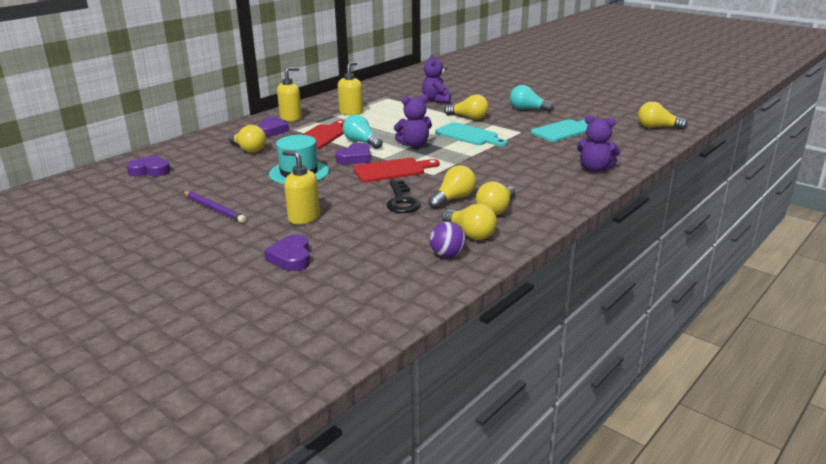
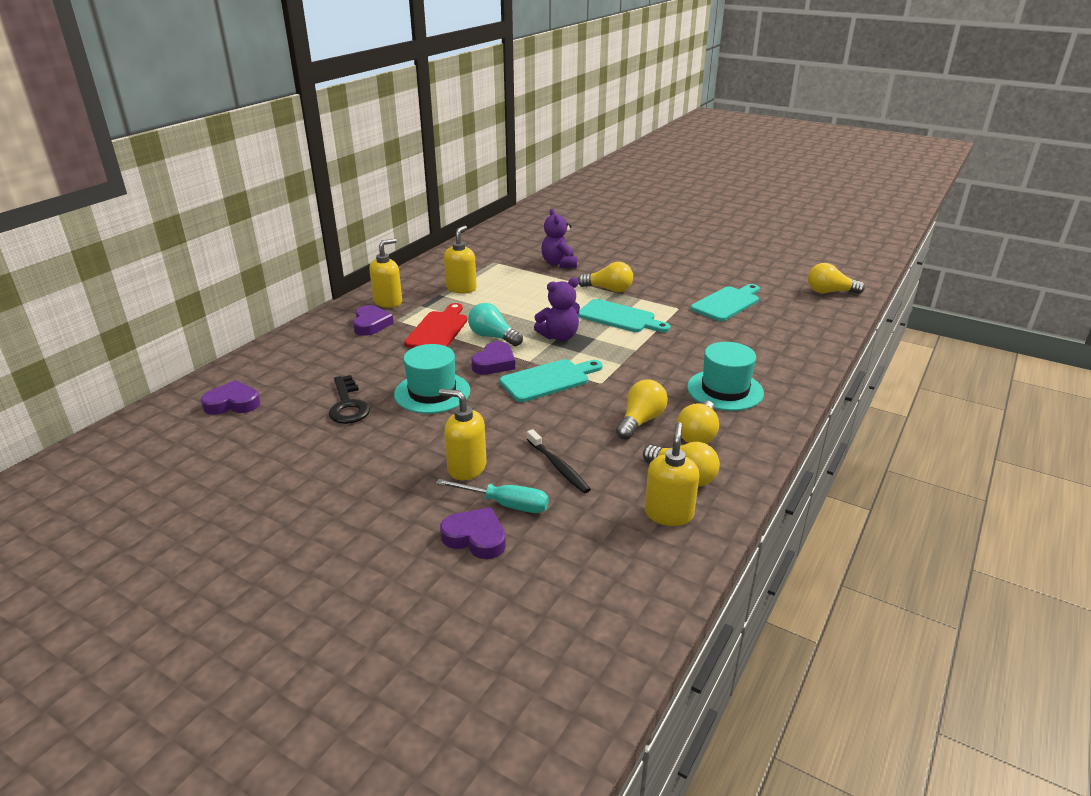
camera: 10 degrees left, 5 degrees up
purple pencil [183,191,246,223] -> none
yellow light bulb [228,125,266,153] -> none
purple heart [264,235,310,271] -> purple heart turned 135 degrees clockwise [440,507,506,559]
red cutting board [353,158,440,182] -> turquoise cutting board [500,359,602,402]
black key [387,180,421,213] -> black key moved to [328,375,370,424]
purple ball [430,222,466,258] -> yellow soap dispenser [645,422,699,526]
turquoise light bulb [510,85,554,112] -> none
purple teddy bear [577,115,620,172] -> none
none -> turquoise screwdriver [436,479,549,513]
none -> black toothbrush [527,429,591,493]
none -> turquoise hat [687,342,764,411]

